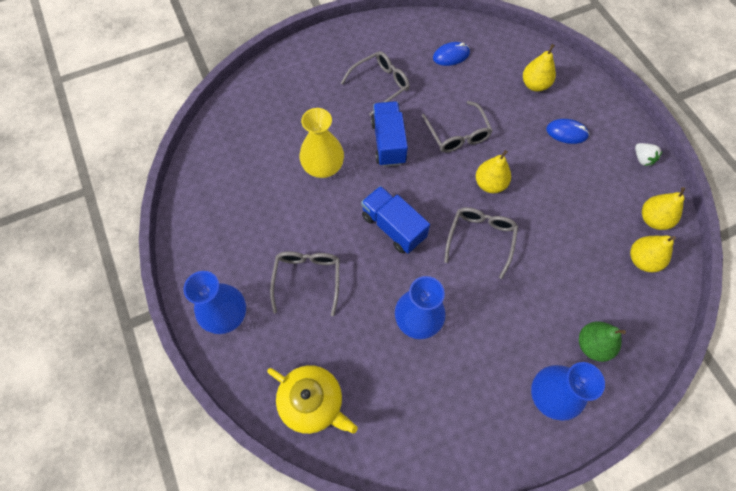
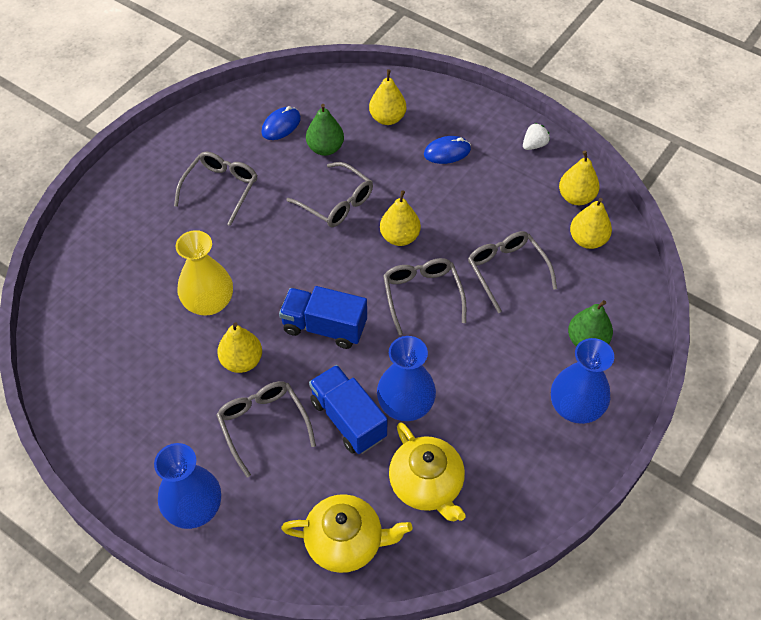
camera: 30 degrees left, 10 degrees down
blue truck [371,101,408,167] -> blue truck moved to [309,365,387,454]
white strawberry [635,143,662,166] -> white strawberry turned 75 degrees counterclockwise [523,123,550,150]
none -> yellow pear [217,322,262,373]
none -> green pear [306,104,344,156]
none -> yellow teapot [389,422,466,521]
none -> grey glasses [468,231,557,313]

